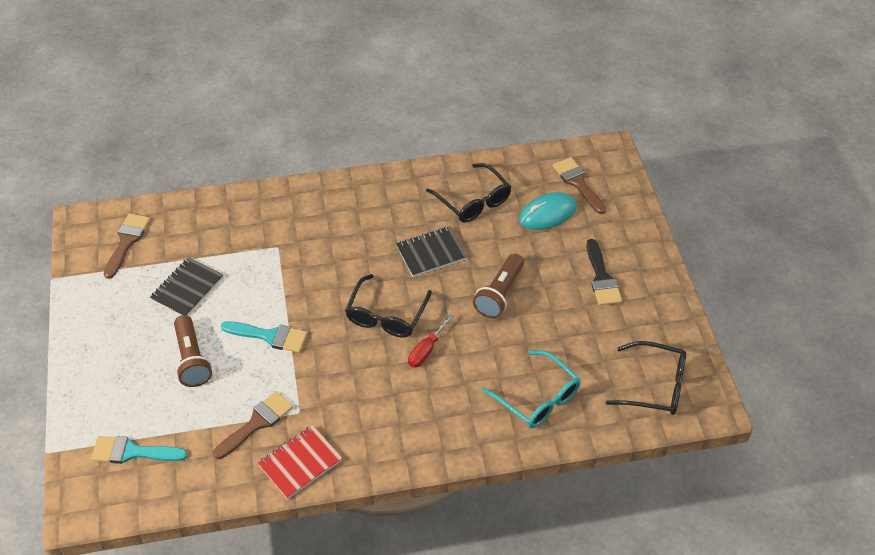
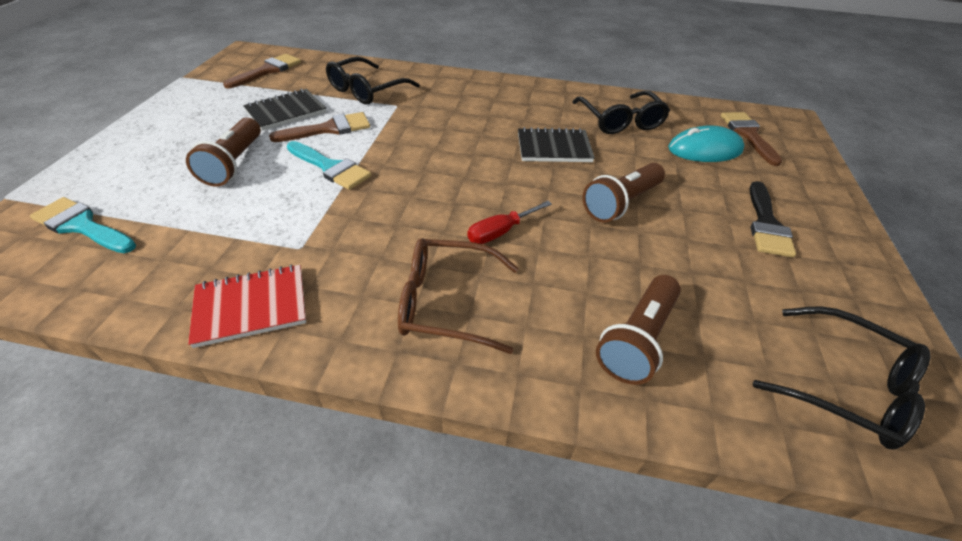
camera: 20 degrees right, 5 degrees down
brown brush [213,391,293,459] -> brown brush moved to [269,112,370,142]
black glasses [345,274,432,337] -> black glasses moved to [326,57,420,105]
turquoise glasses [482,350,581,428] -> brown flashlight [596,275,681,385]
none -> brown glasses [398,238,518,354]

